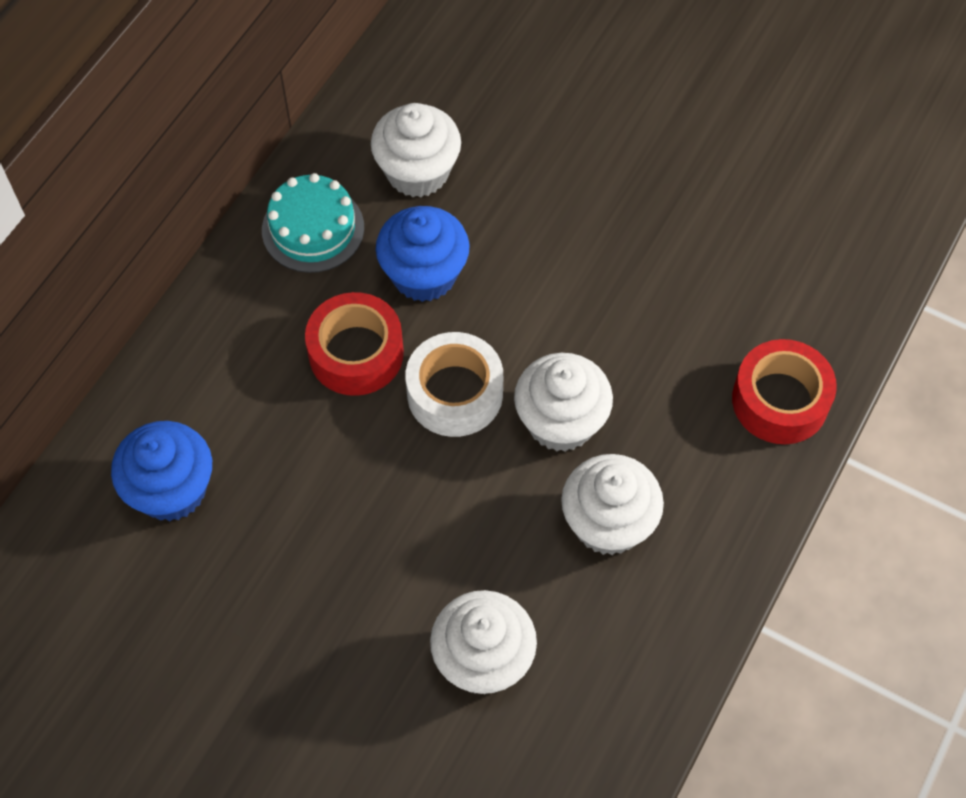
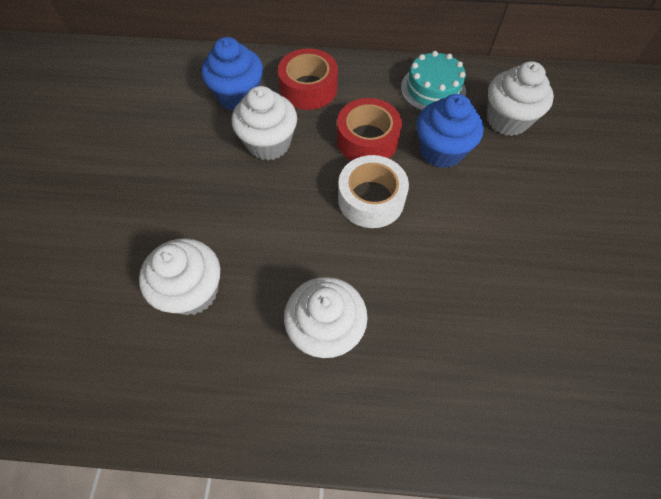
camera: 65 degrees right, 0 degrees up
white cupcake [514,353,613,452] -> white cupcake moved to [232,86,297,160]
red tape [732,339,837,444] -> red tape moved to [278,48,338,110]

